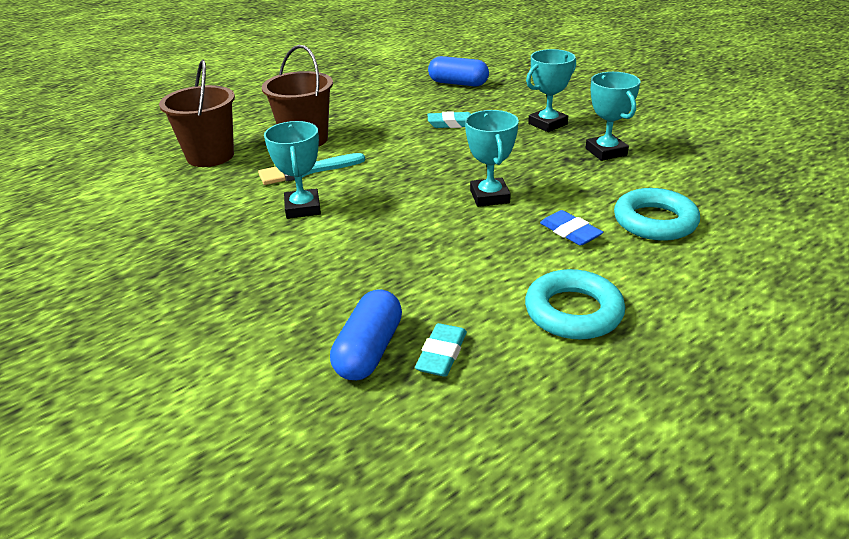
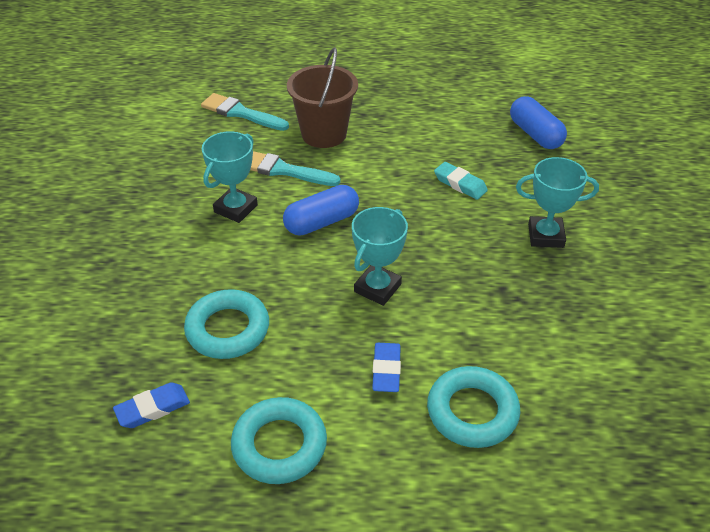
camera: 40 degrees right, 10 degrees up
brown bucket [159,59,235,167] -> turquoise brush [201,93,289,131]
blue capsule [330,289,402,380] -> blue capsule moved to [283,185,359,236]
turquoise eraser [415,323,467,377] -> blue eraser [113,382,190,428]
turquoise trophy [586,72,640,161] -> none
none -> turquoise ring [184,289,269,359]

